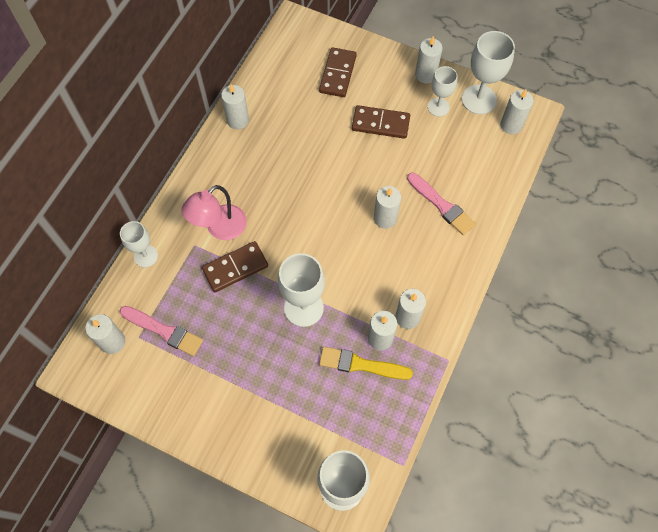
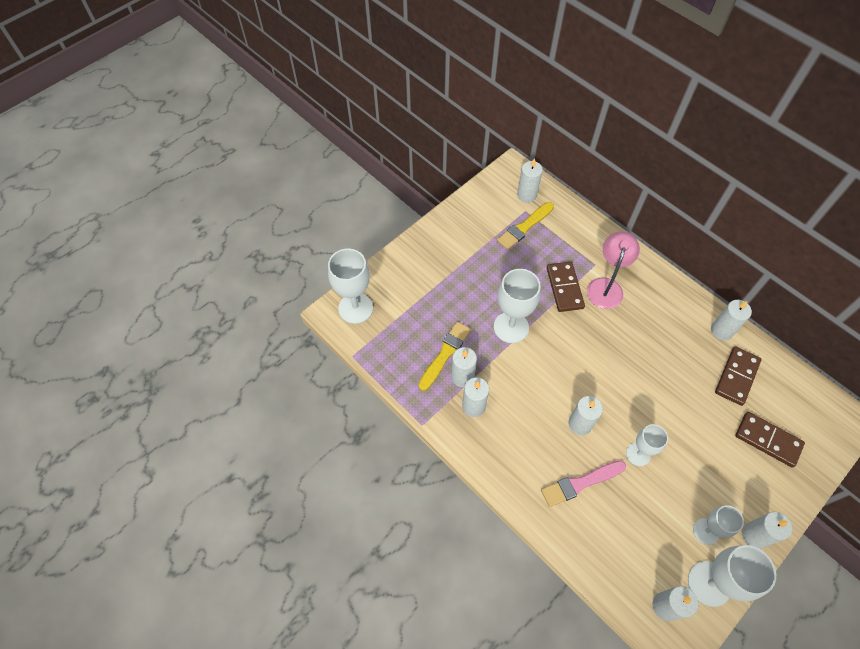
camera: 110 degrees right, 5 degrees down
white goblet [120,221,158,267] -> white goblet moved to [626,424,668,466]
pink brush [120,306,203,356] -> yellow brush [497,202,554,250]
pink lamp [181,185,247,240] -> pink lamp turned 45 degrees clockwise [587,231,640,309]
brown domino [352,105,410,139] -> brown domino moved to [715,346,761,406]

